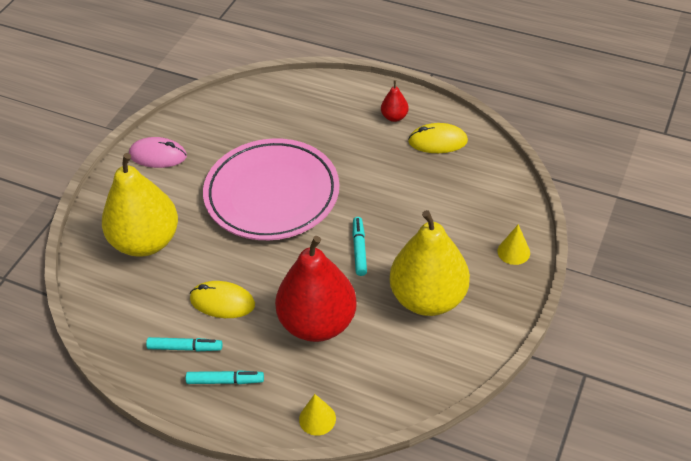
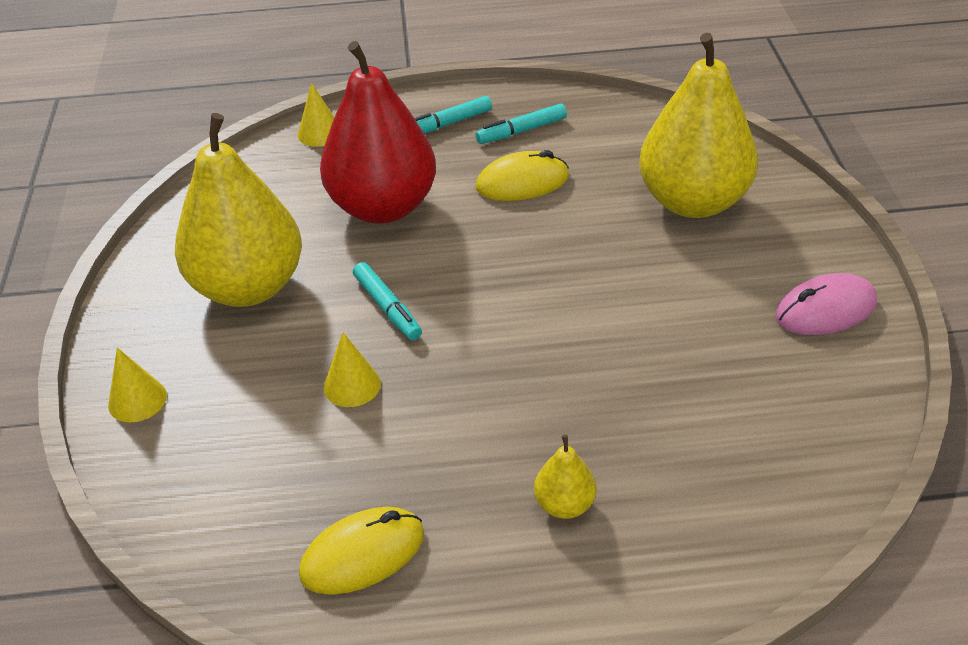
camera: 150 degrees right, 5 degrees down
pink plate [203,138,339,240] -> none
red pear [381,80,409,122] -> none
none -> yellow cone [323,332,381,407]
none -> yellow pear [534,434,596,519]

